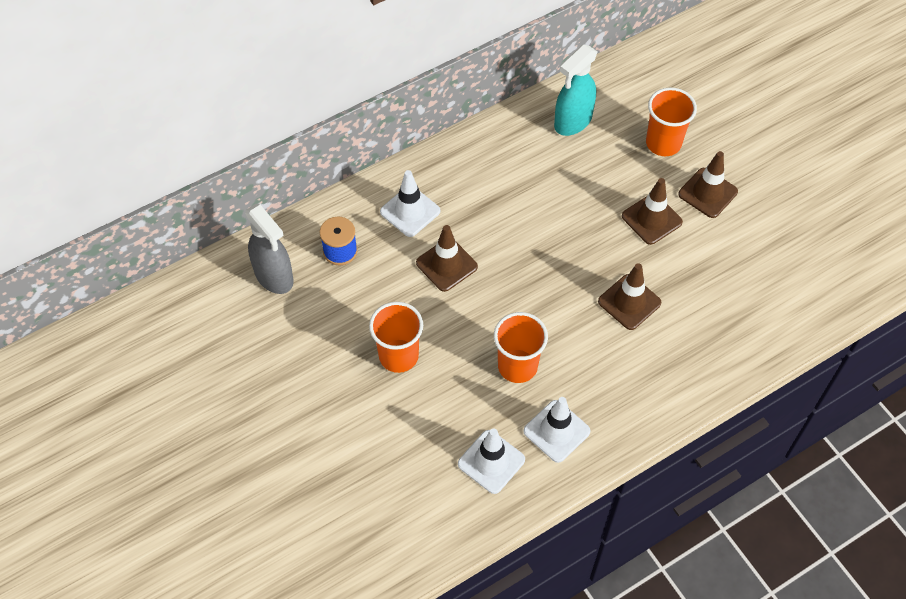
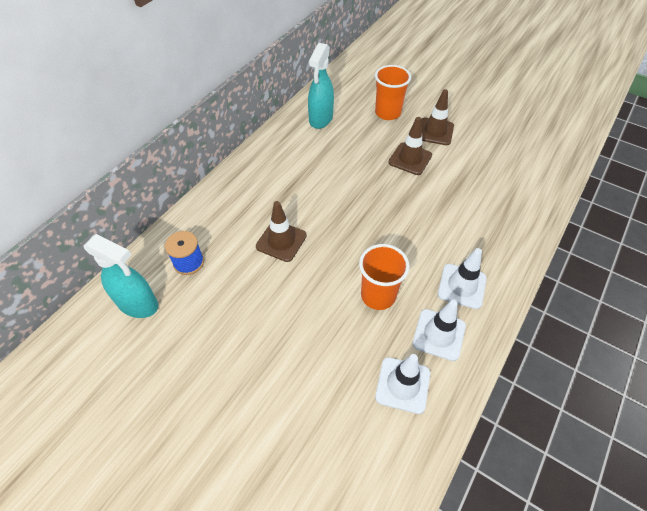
camera: 25 degrees left, 5 degrees down
grey spray bottle [245,204,294,294] -> turquoise spray bottle [84,234,158,318]
orange cup [369,302,423,373] -> none
white traffic cone [380,170,440,237] -> white traffic cone moved to [438,248,487,309]
brown traffic cone [598,263,661,330] -> none

